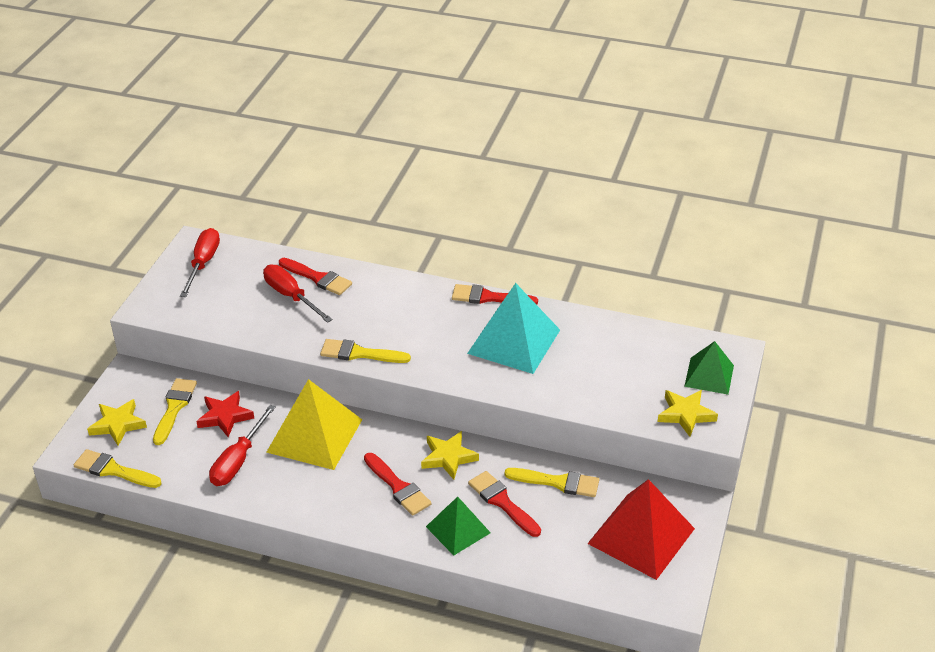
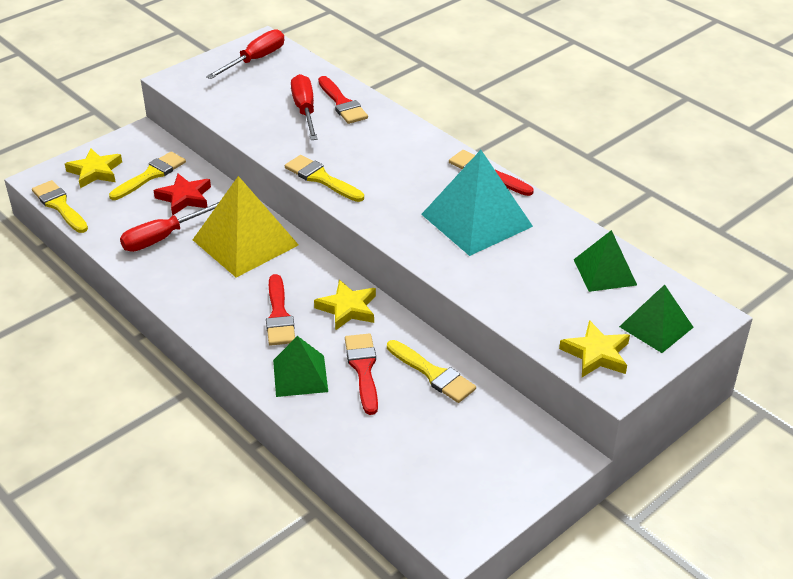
camera: 30 degrees right, 0 degrees up
red pyramid [587,479,695,580] -> none
none -> green pyramid [574,230,637,292]

